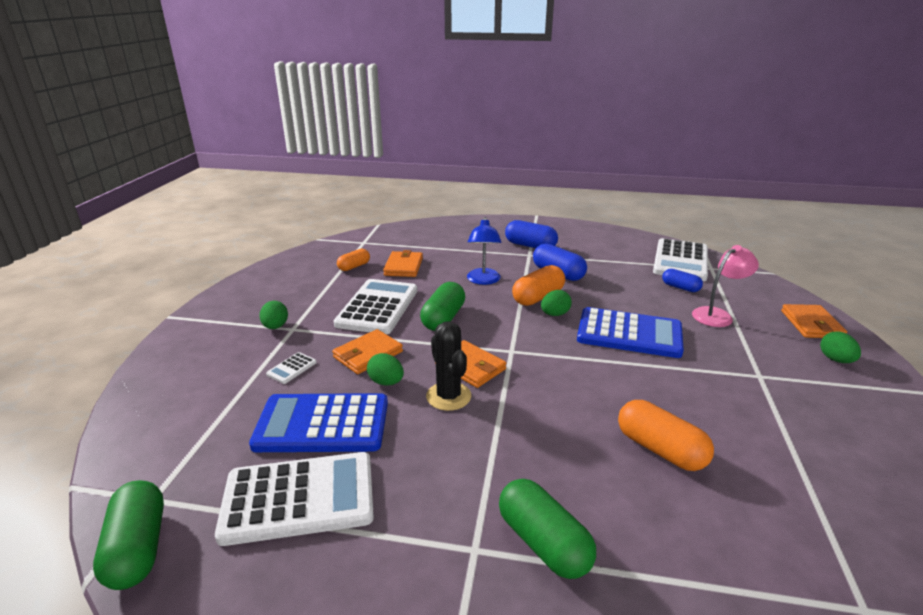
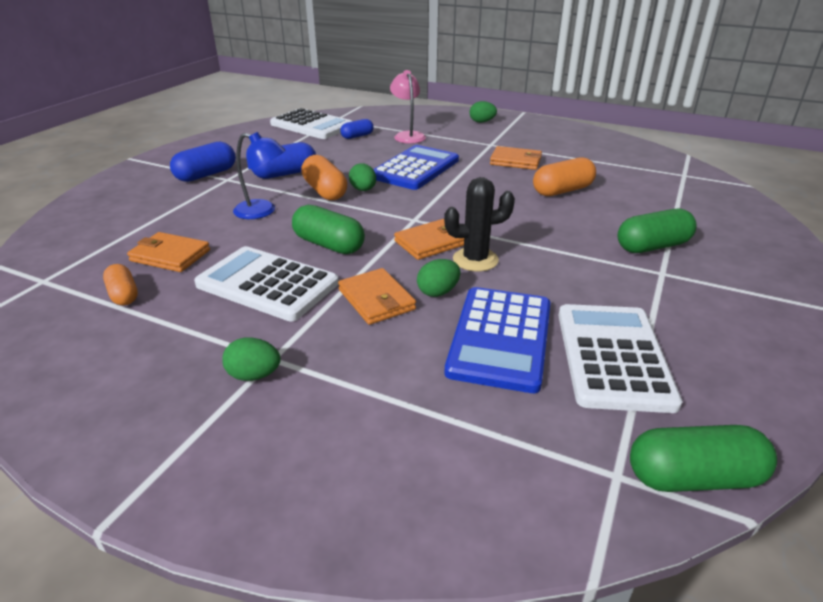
camera: 75 degrees left, 5 degrees up
white calculator [266,352,317,384] -> none
orange wallet [781,304,847,338] -> orange wallet moved to [490,146,542,170]

